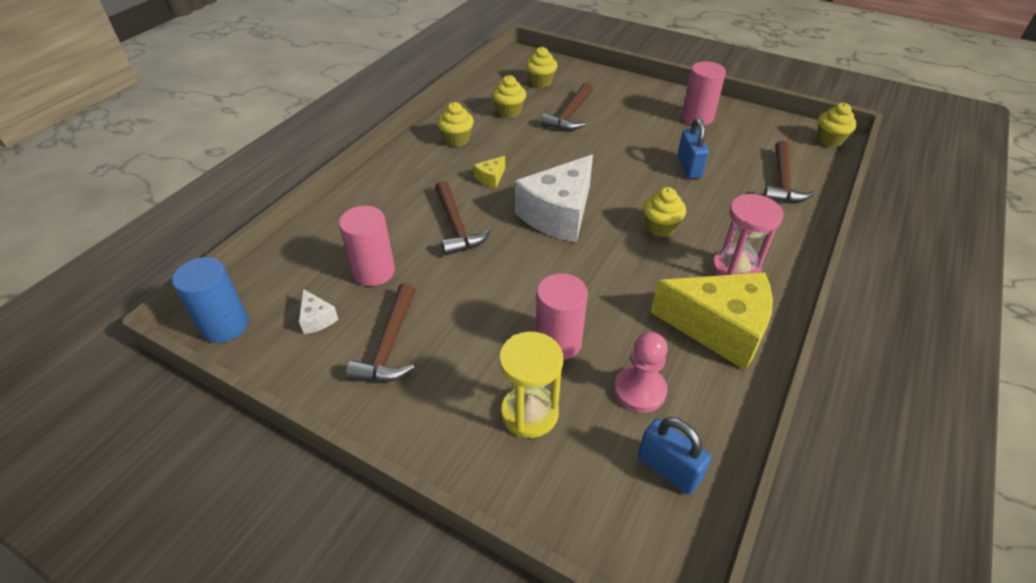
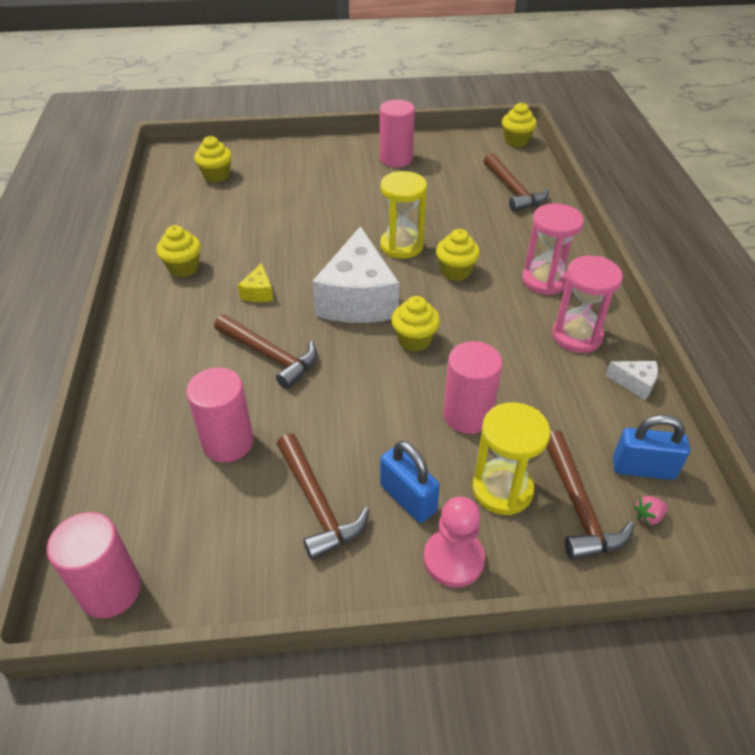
camera: 35 degrees left, 0 degrees up
blue cylinder [172,257,248,343] -> pink cylinder [47,512,141,618]
white cheese [299,289,339,334] -> white cheese moved to [606,361,658,400]
yellow cupcake [492,75,526,118] -> yellow cupcake moved to [391,296,440,352]
brown hammer [541,82,593,130] -> brown hammer moved to [547,430,635,560]
pink pawn [614,332,668,413] -> pink pawn moved to [424,496,485,588]
yellow cheese [651,272,773,370] -> pink hourglass [552,255,623,353]
blue padlock [677,118,709,179] -> blue padlock moved to [380,441,440,523]
none -> yellow hourglass [380,171,427,259]
none -> pink strawberry [634,496,668,526]

